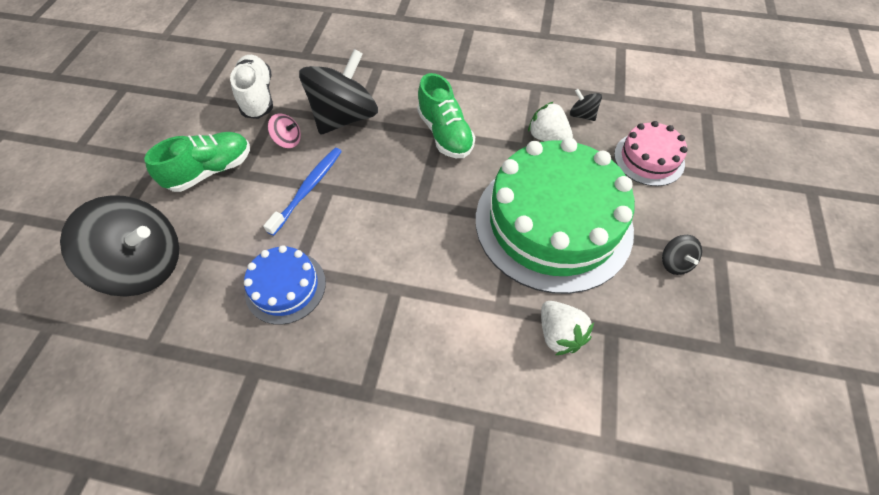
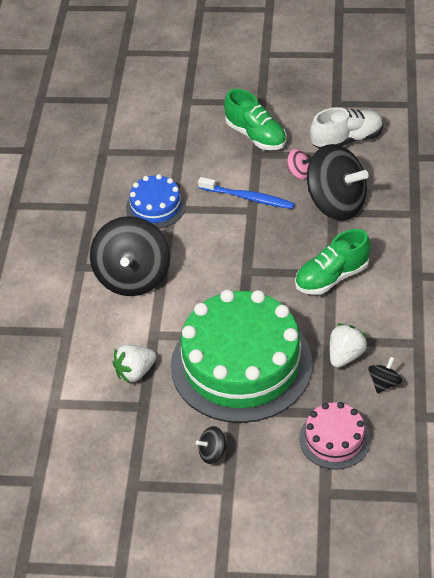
camera: 85 degrees right, 10 degrees down
black spinning top [60,195,179,297] -> black spinning top moved to [90,216,170,296]
pink spinning top [268,114,301,148] -> pink spinning top turned 75 degrees counterclockwise [287,149,311,179]

